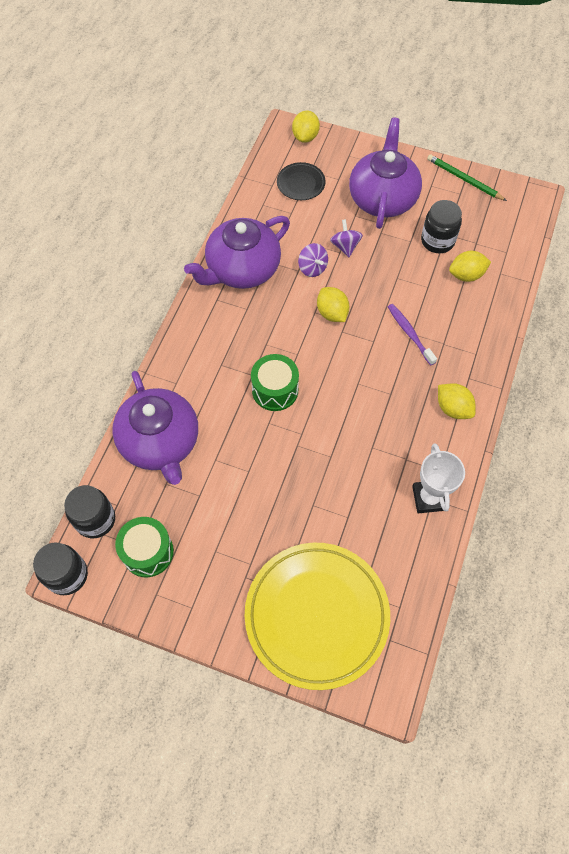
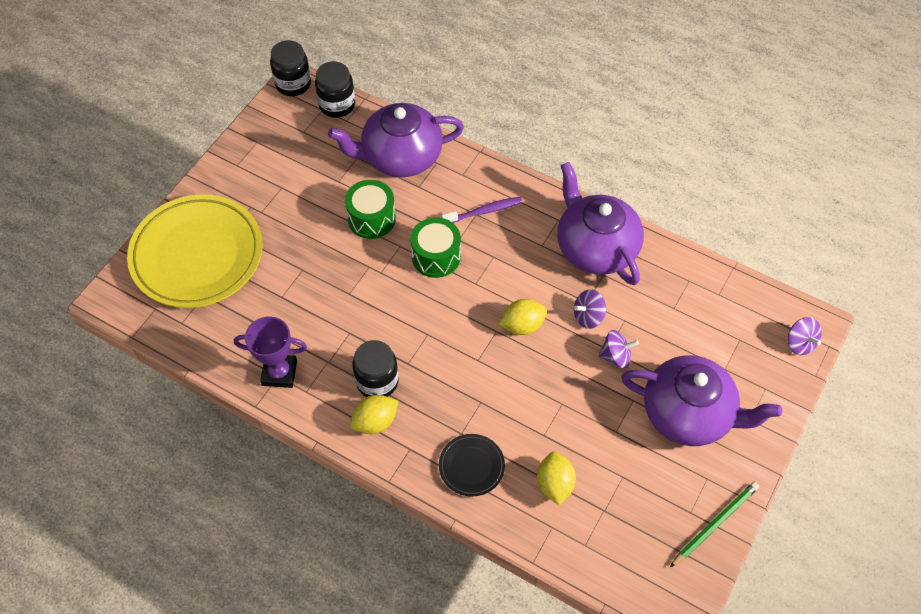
camera: 100 degrees right, 5 degrees down
green drum [115,517,174,577] -> green drum moved to [345,180,396,239]
black plate [277,162,326,200] -> black plate moved to [439,434,505,497]
yellow lemon [292,111,320,143] -> purple spinning top [788,317,822,355]
purple toothbrush [388,304,437,365] -> purple toothbrush moved to [442,197,522,223]
white trophy [412,443,465,513] -> purple trophy [234,316,307,388]
black jar [421,200,462,253] -> black jar moved to [352,340,399,397]

